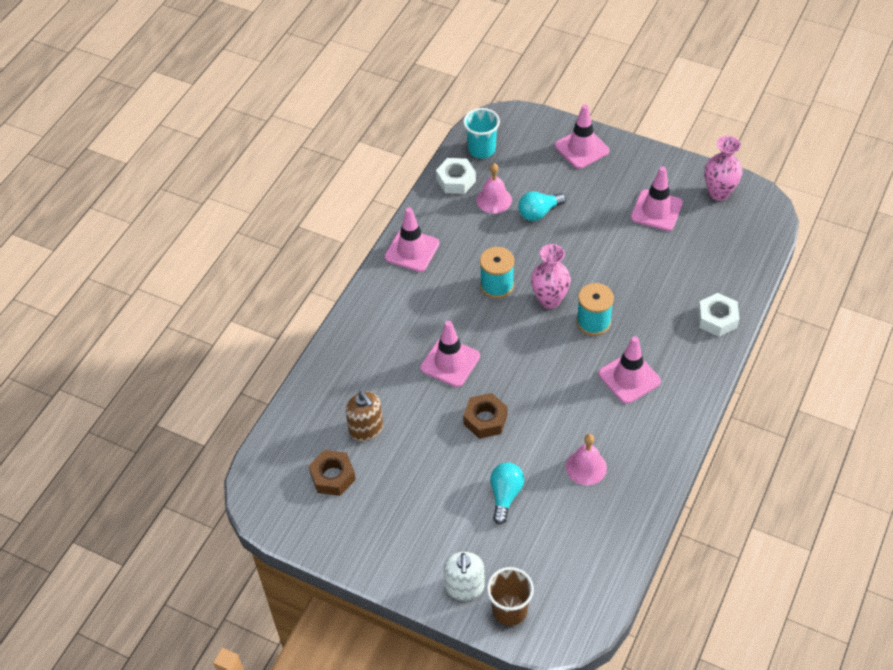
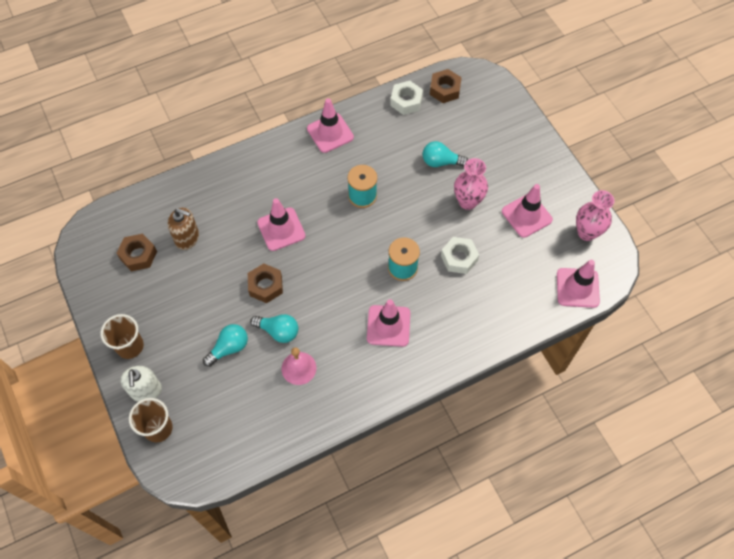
camera: 35 degrees right, 10 degrees up
brown soap dispenser [345,391,383,442] -> brown soap dispenser turned 75 degrees counterclockwise [168,208,199,250]
white soap dispenser [444,552,485,601] -> white soap dispenser turned 45 degrees counterclockwise [120,366,162,402]
turquoise cup [463,108,500,158] -> brown nut [430,69,462,103]
pink bell [477,163,512,214] -> none
pink vase [531,244,571,309] -> pink vase moved to [454,158,488,210]
pink traffic cone [555,104,609,169] -> pink traffic cone moved to [557,260,600,308]
white nut [698,293,739,337] -> white nut moved to [441,237,479,274]
none -> brown cup [101,314,144,359]
none -> turquoise light bulb [250,314,298,343]

